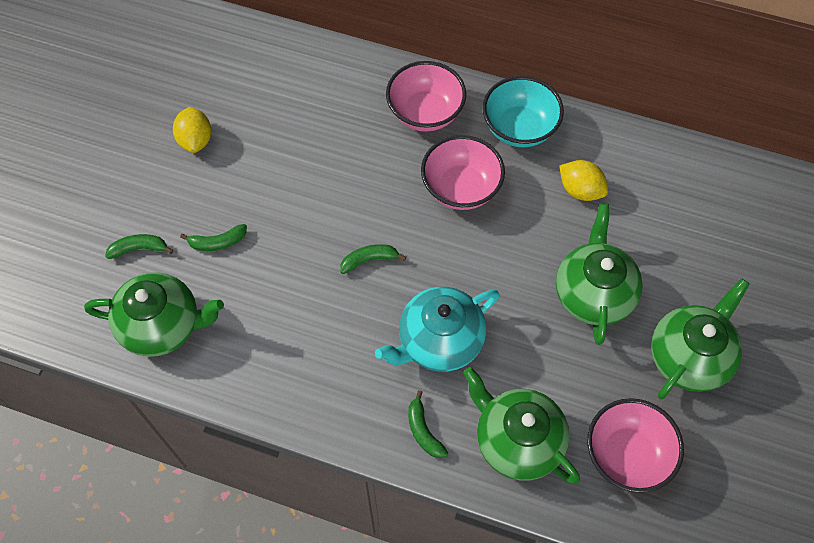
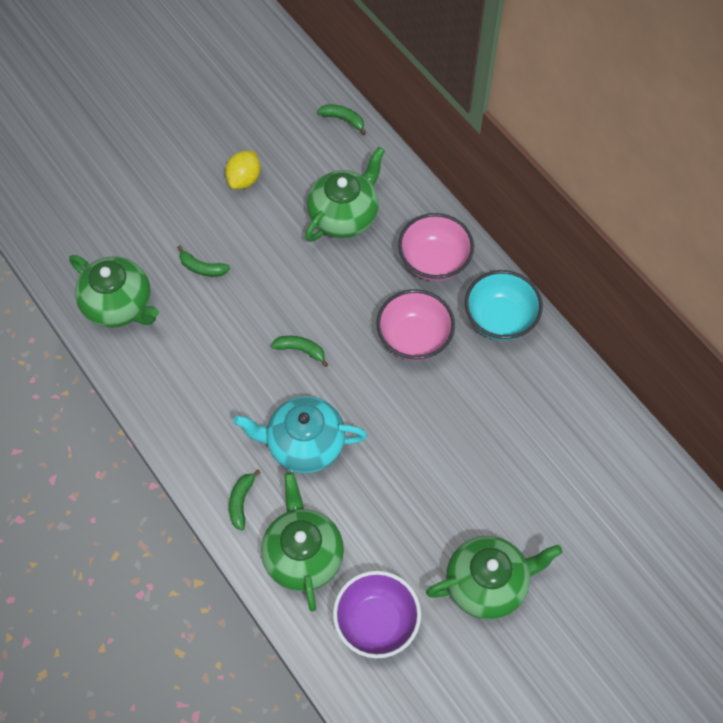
camera: 35 degrees right, 0 degrees up
green banana [105,234,173,259] -> green banana moved to [317,104,366,135]
green teapot [556,204,643,345] -> green teapot moved to [305,147,385,242]
yellow lemon [559,160,608,201] -> none
pink bowl [587,398,684,493] -> purple bowl [333,571,421,658]

